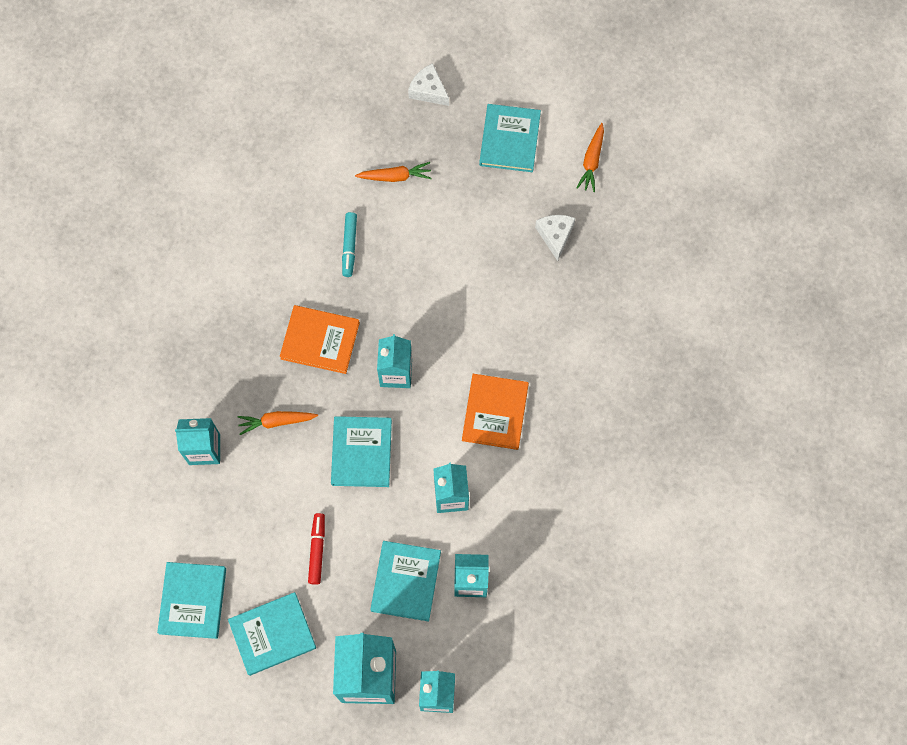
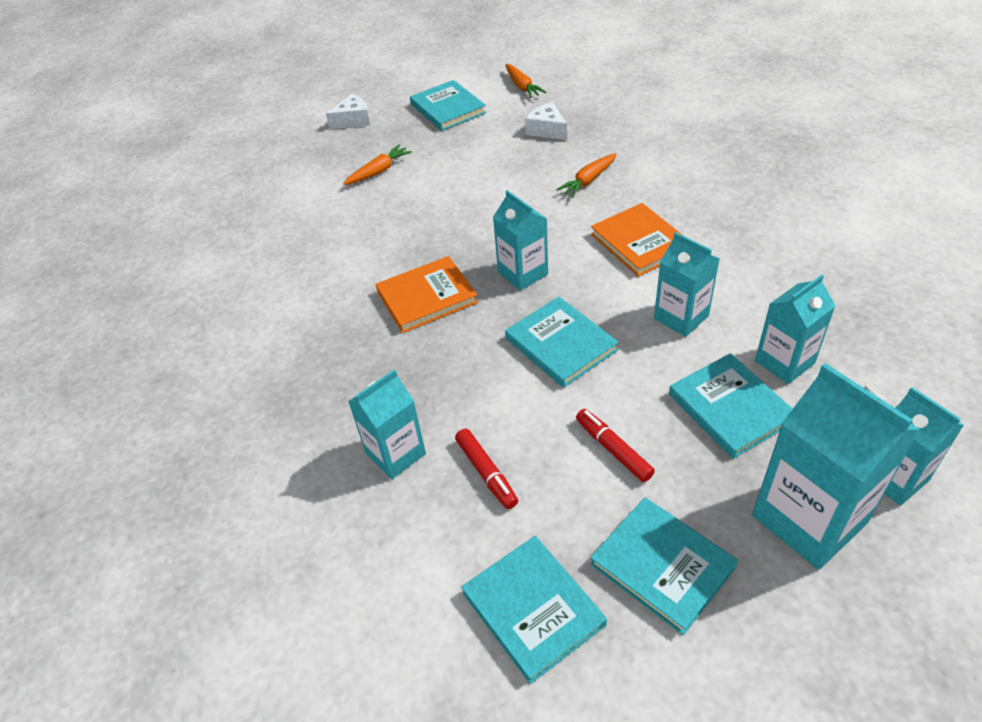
camera: 35 degrees left, 25 degrees down
turquoise book [228,592,316,676] -> turquoise book turned 75 degrees counterclockwise [590,497,738,635]
orange carrot [237,411,318,435] -> orange carrot moved to [556,153,617,198]
turquoise marker [342,212,357,277] -> none
white cheese [408,63,449,106] -> white cheese turned 150 degrees clockwise [326,94,370,129]
none -> red marker [455,429,518,509]

